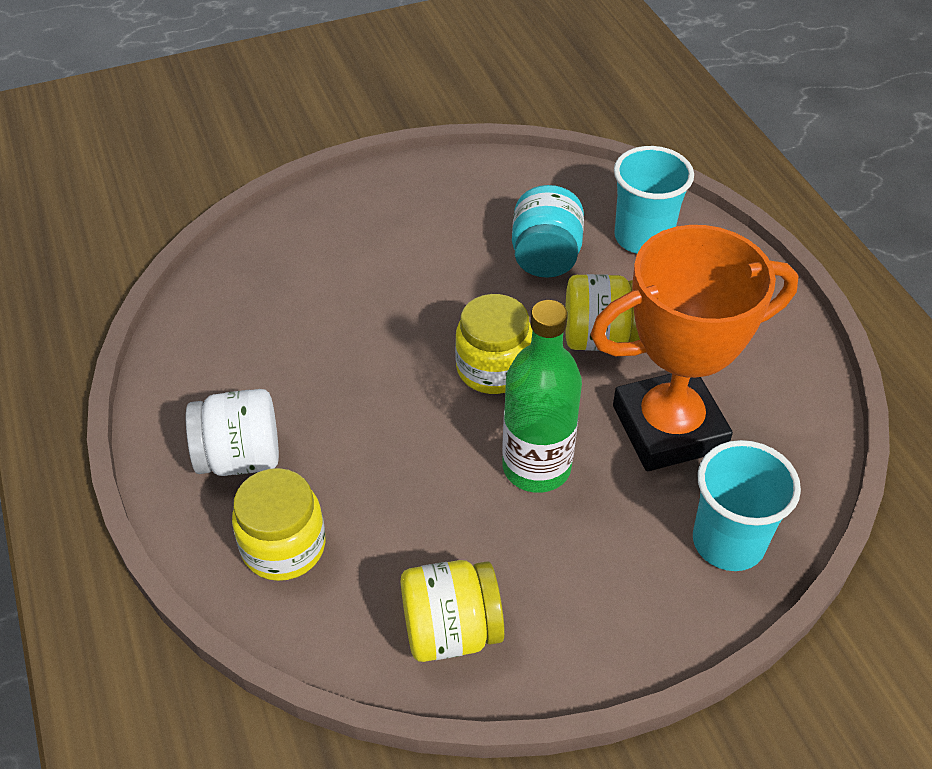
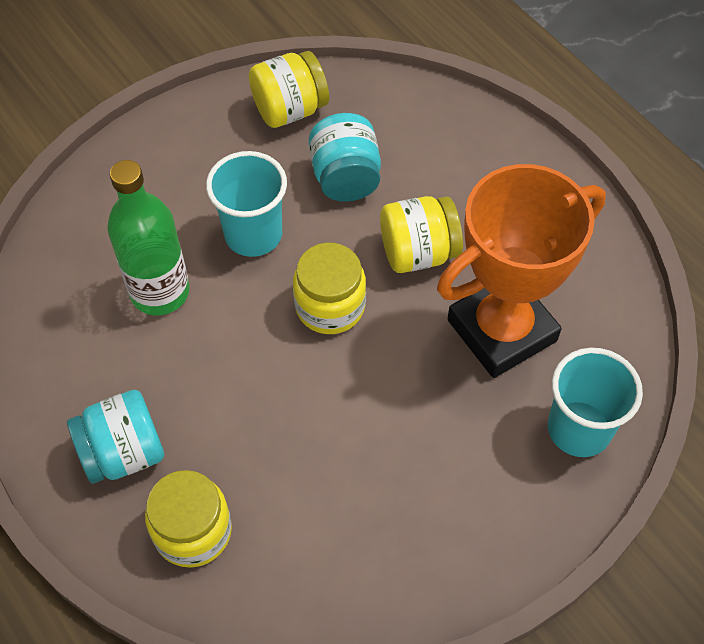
camera: 15 degrees left, 10 degrees up
white jar [186,389,279,476] -> turquoise jar [67,390,164,484]
yellow jar [401,560,505,662] -> yellow jar moved to [249,51,329,128]
green bottle [502,300,582,493] -> green bottle moved to [107,160,190,315]
turquoise cup [614,146,694,254] -> turquoise cup moved to [206,151,287,257]

